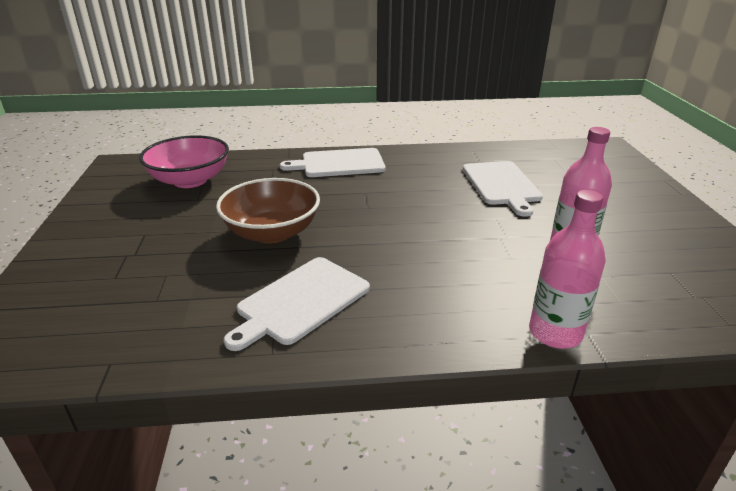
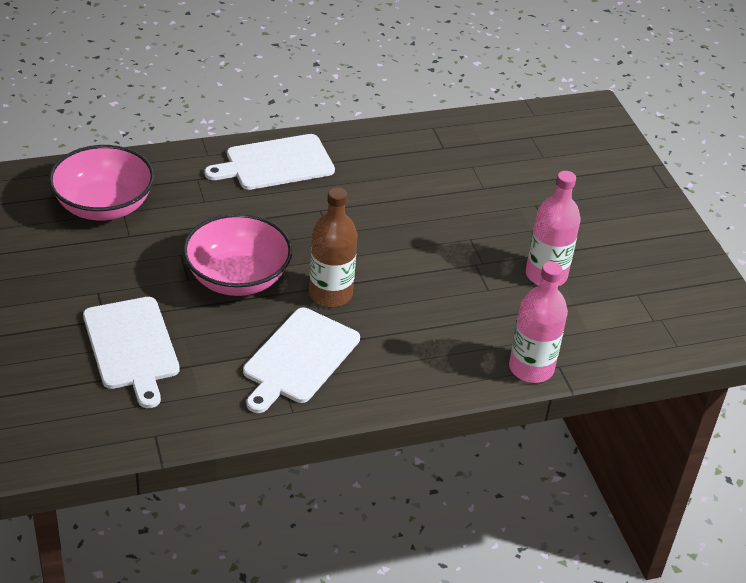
camera: 15 degrees left, 10 degrees up
brown bowl [216,178,320,244] -> pink bowl [183,214,293,296]
white cutting board [463,161,543,217] -> white cutting board moved to [83,297,180,408]
none -> brown bottle [309,187,358,307]

